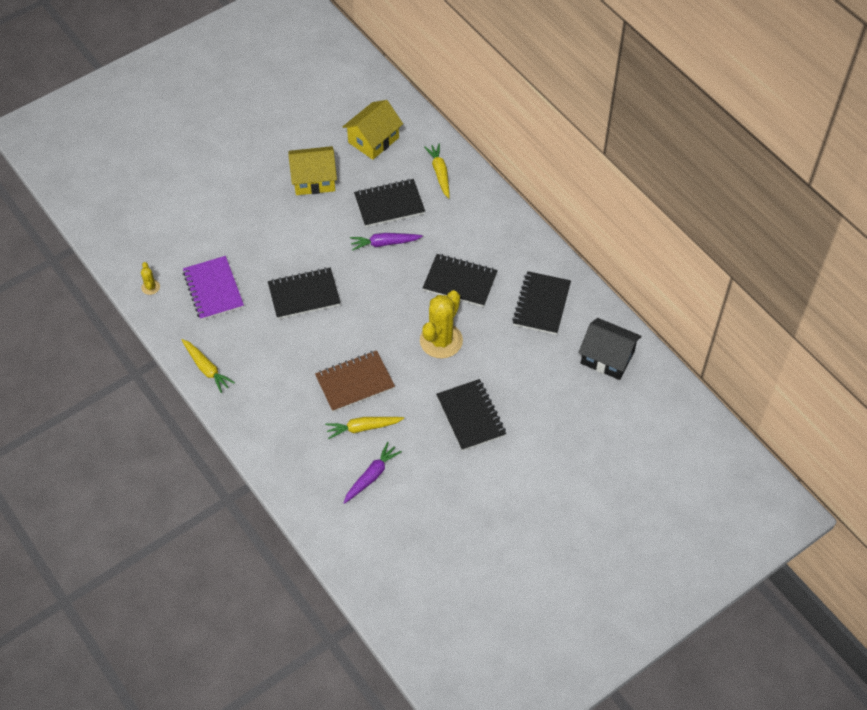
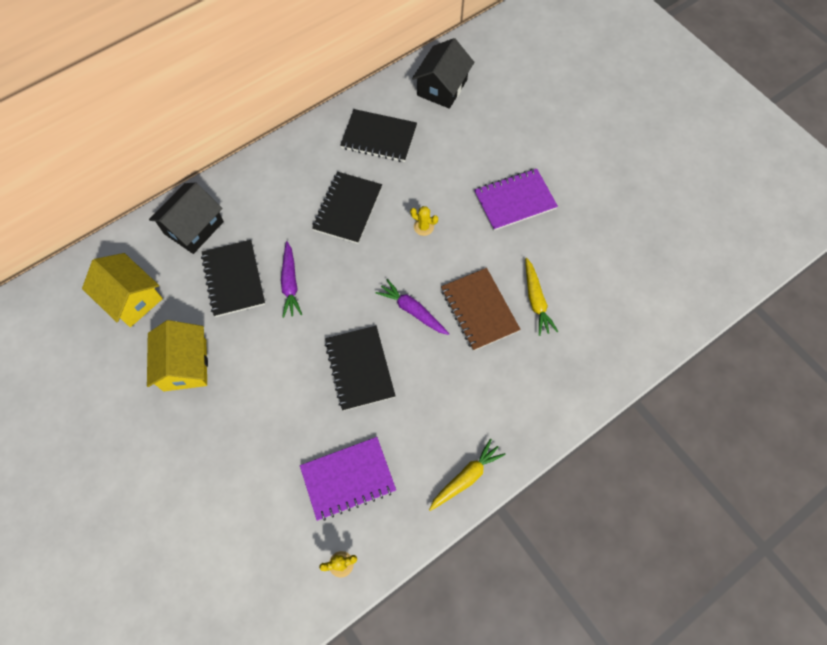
camera: 90 degrees left, 10 degrees up
purple carrot [344,442,402,504] -> purple carrot moved to [376,279,449,335]
yellow cactus [420,290,463,358] -> yellow cactus [410,206,438,236], size x0.44
yellow carrot [424,143,450,198] -> black house [149,183,224,254]
black notebook [436,379,506,451] -> purple notebook [474,169,558,231]

